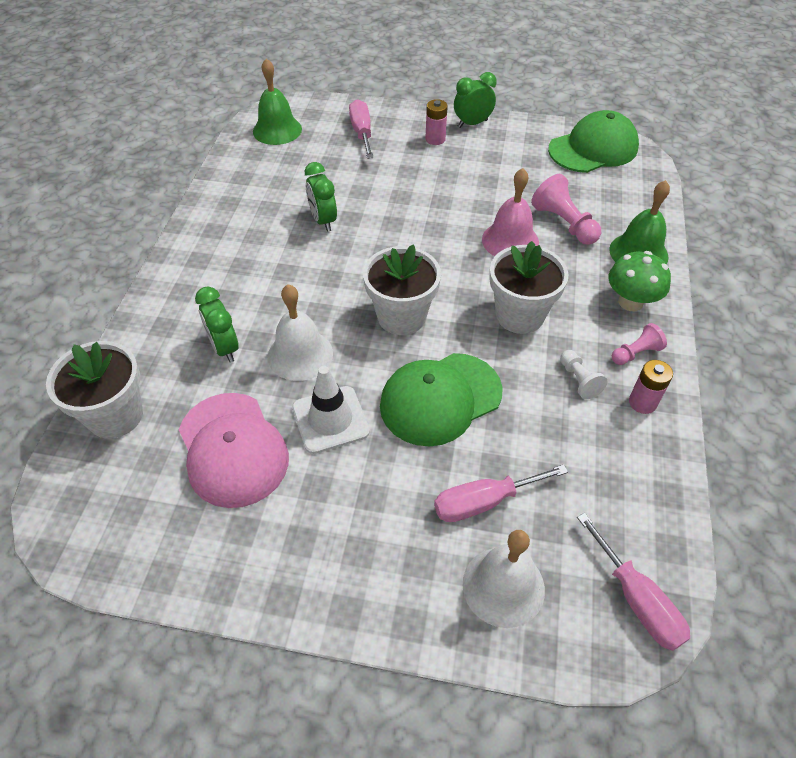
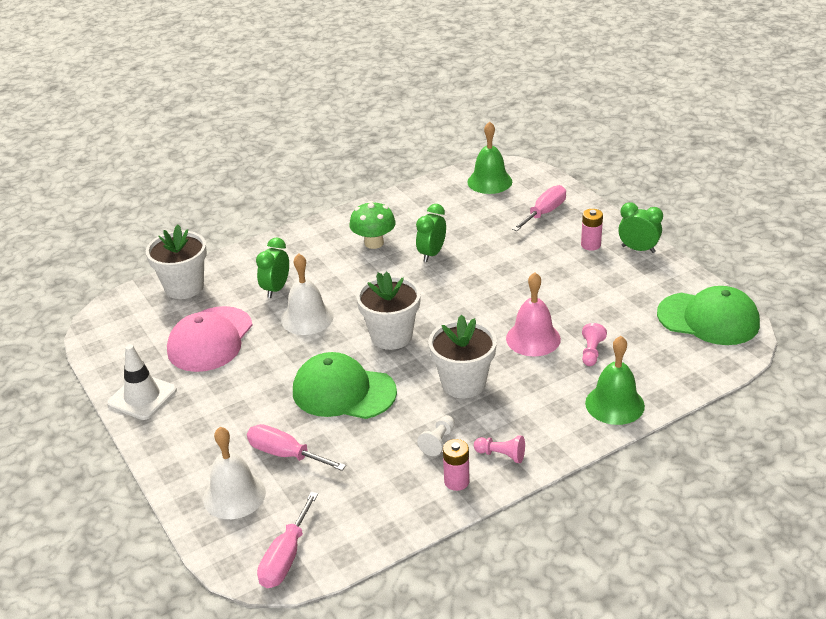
camera: 50 degrees right, 15 degrees down
white traffic cone [292,366,370,454] -> white traffic cone moved to [107,344,177,420]
pink pawn [531,174,601,245] -> pink pawn [582,323,607,366], size x0.60
green mushroom [608,251,671,311] -> green mushroom moved to [349,201,396,249]

